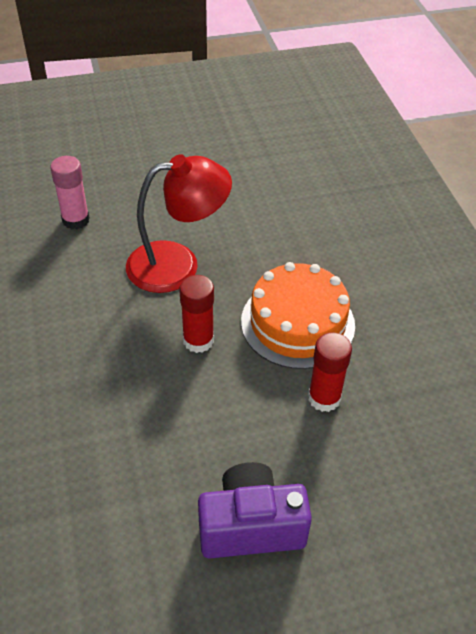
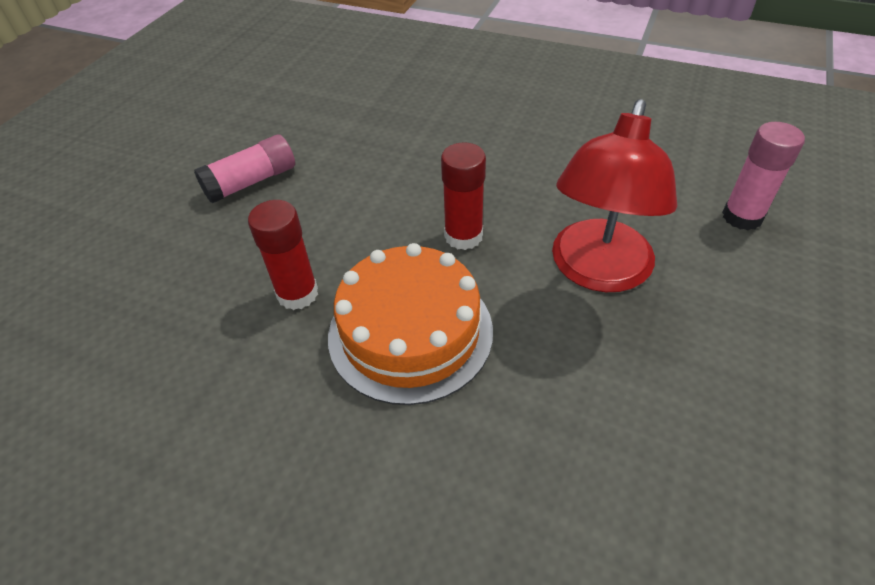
camera: 130 degrees right, 0 degrees up
purple camera [198,462,312,558] -> pink glue stick [194,135,295,203]

